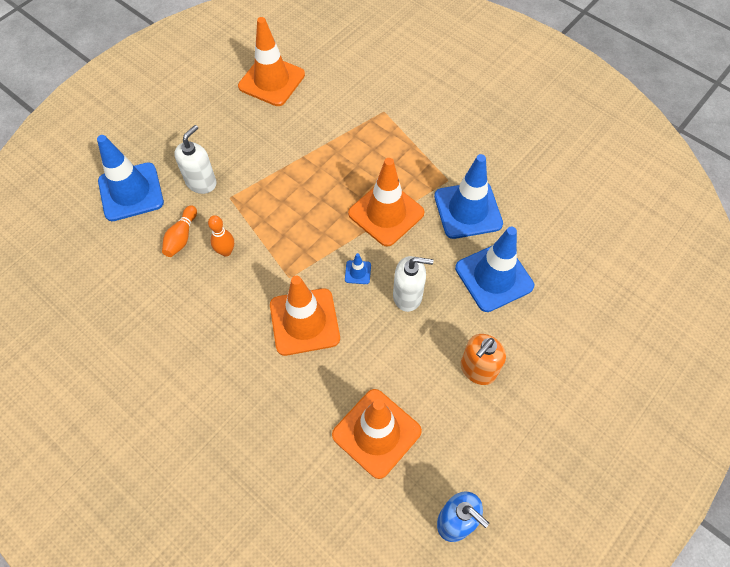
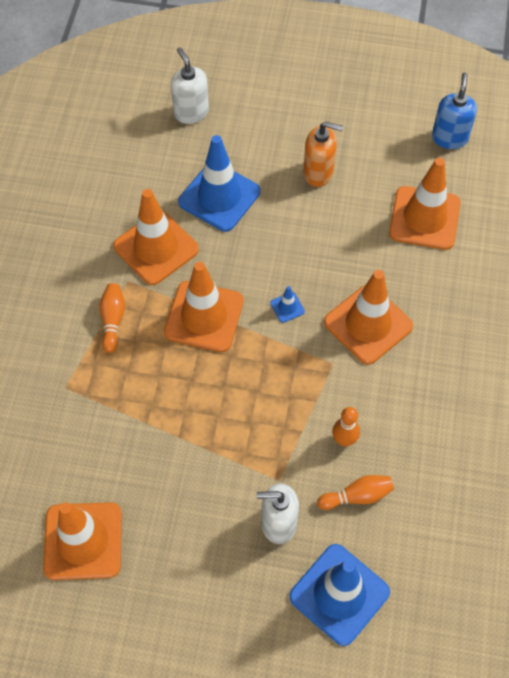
camera: 120 degrees left, 0 degrees up
white soap dispenser [393,256,433,312] -> white soap dispenser moved to [171,47,209,124]
blue traffic cone [434,154,503,239] -> orange traffic cone [113,189,199,285]
none -> orange bowling pin [99,283,125,353]

